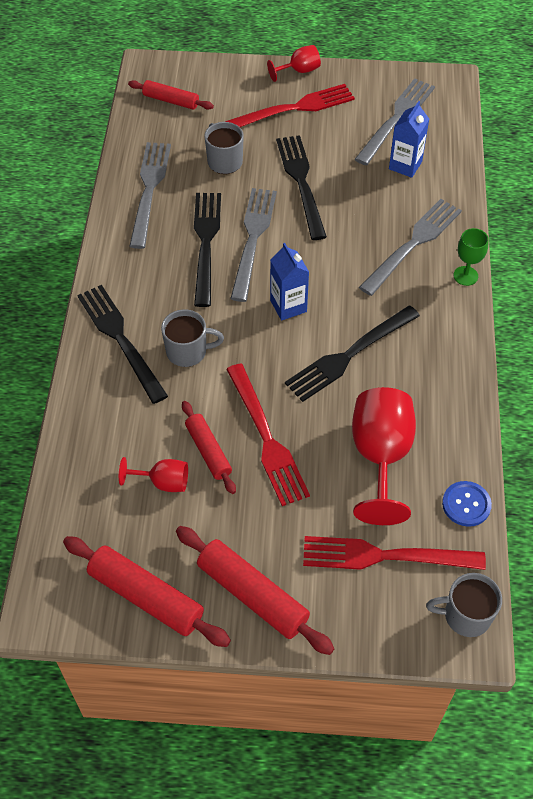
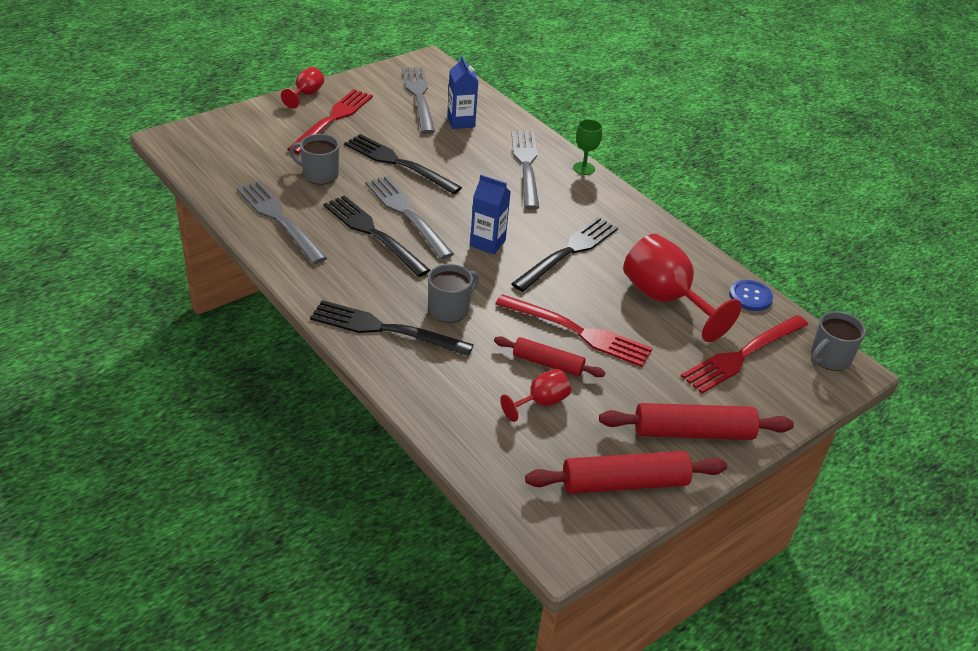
camera: 45 degrees left, 15 degrees down
red rolling pin [128,80,214,110] -> none
black fork [285,306,420,402] -> black fork turned 150 degrees counterclockwise [511,217,618,292]

